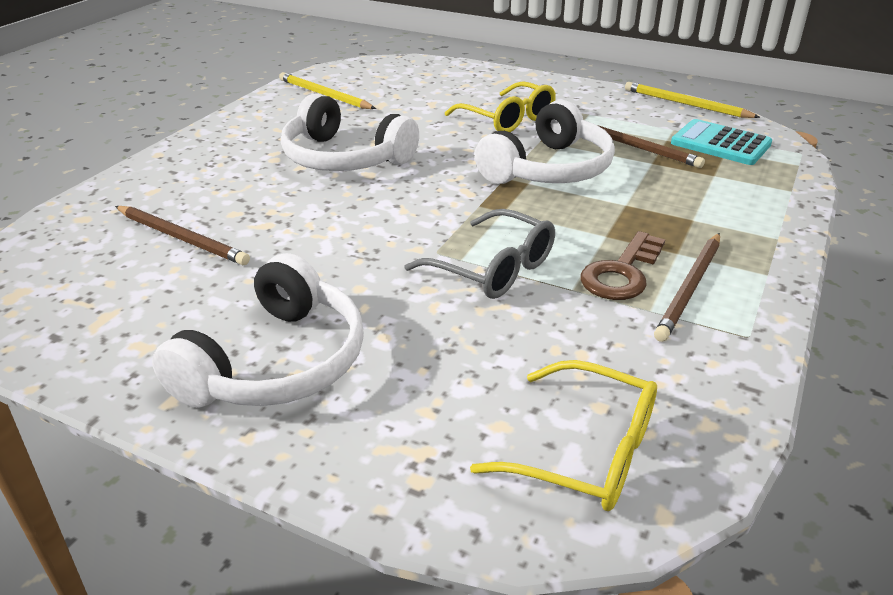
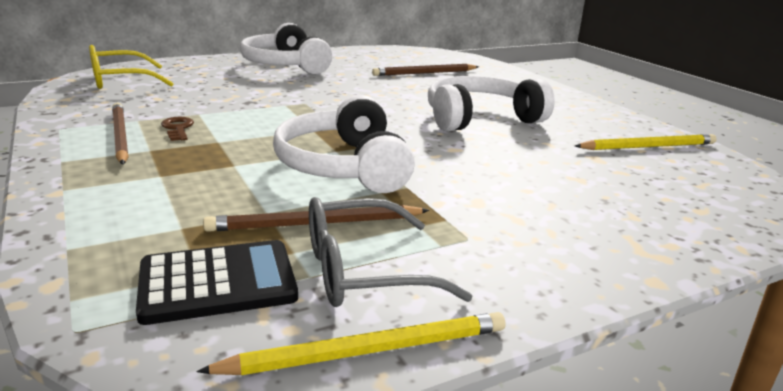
camera: 125 degrees right, 10 degrees down
grey glasses [405,209,555,299] -> grey glasses moved to [309,197,472,307]
yellow glasses [445,81,556,132] -> none
brown key [580,231,665,300] -> brown key [161,117,194,141], size x0.61
turquoise calculator [671,119,772,165] -> black calculator [136,240,298,325]

